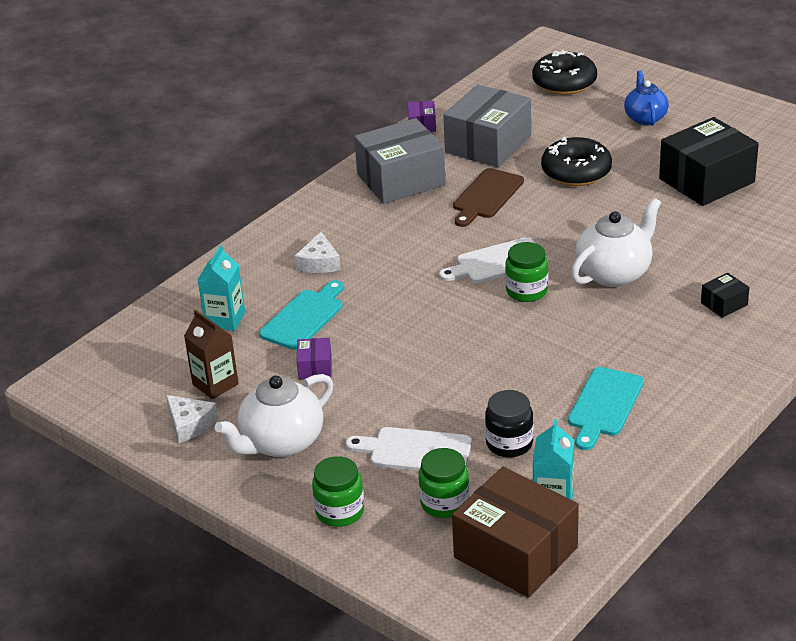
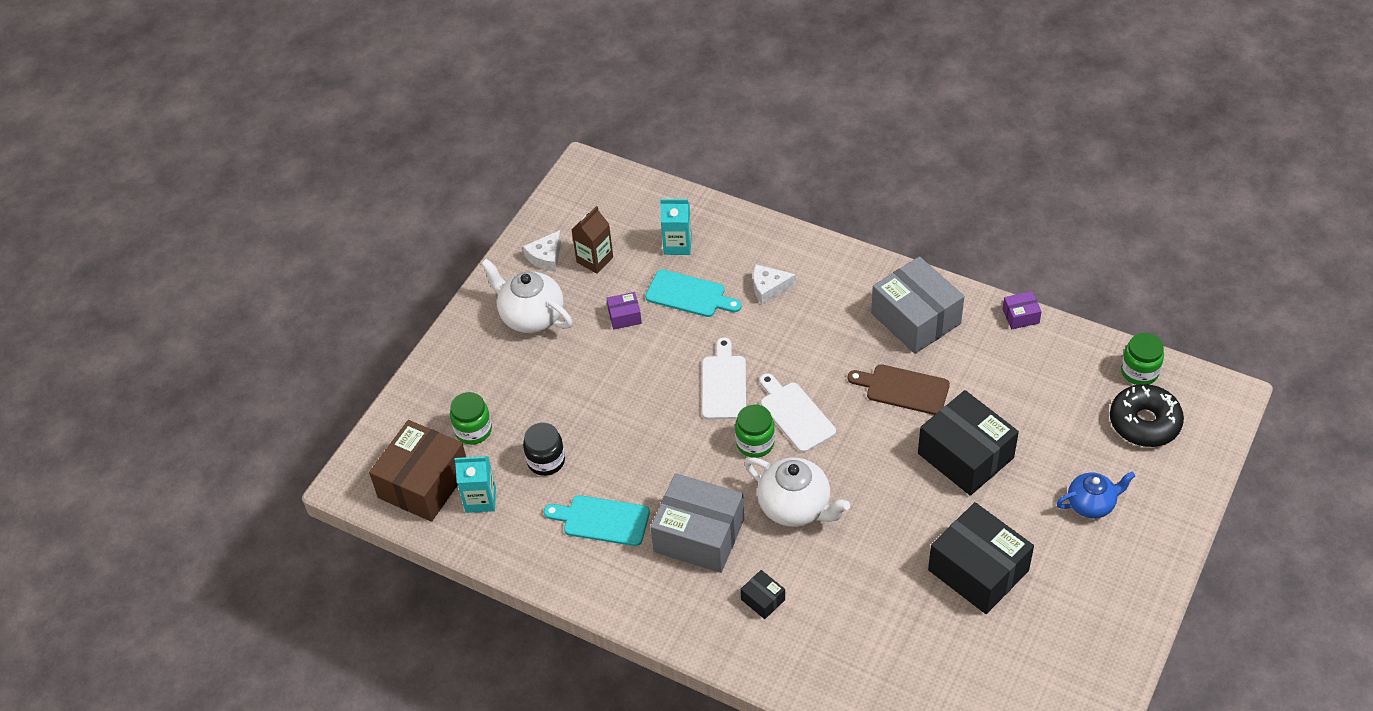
camera: 80 degrees right, 15 degrees up
green jar [312,456,364,527] -> green jar moved to [1121,333,1164,385]
white cutting board [346,427,472,471] -> white cutting board moved to [702,337,746,419]
grey box [443,84,531,167] -> grey box moved to [650,473,744,573]
black donut [541,137,612,186] -> black box [918,390,1019,496]

